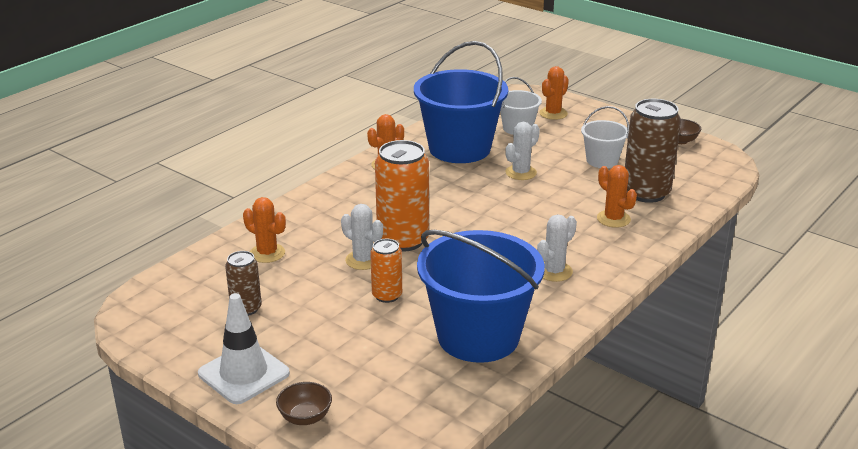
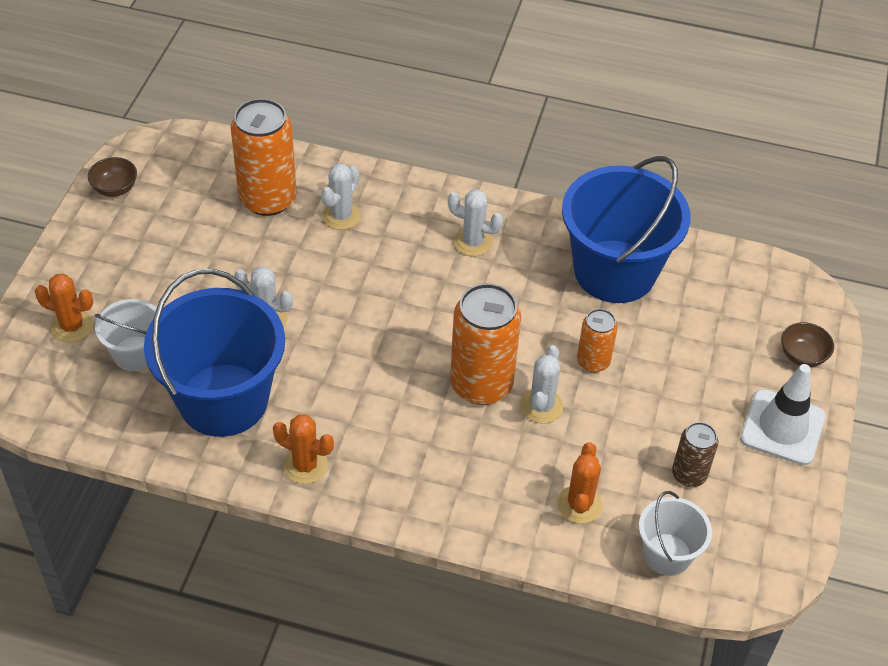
camera: 115 degrees left, 20 degrees up
white bucket [581,106,629,168] -> white bucket moved to [639,491,712,576]
orange cactus [597,165,637,228] -> white cactus [321,163,361,230]
brown can [625,99,681,203] -> orange can [231,98,297,216]

